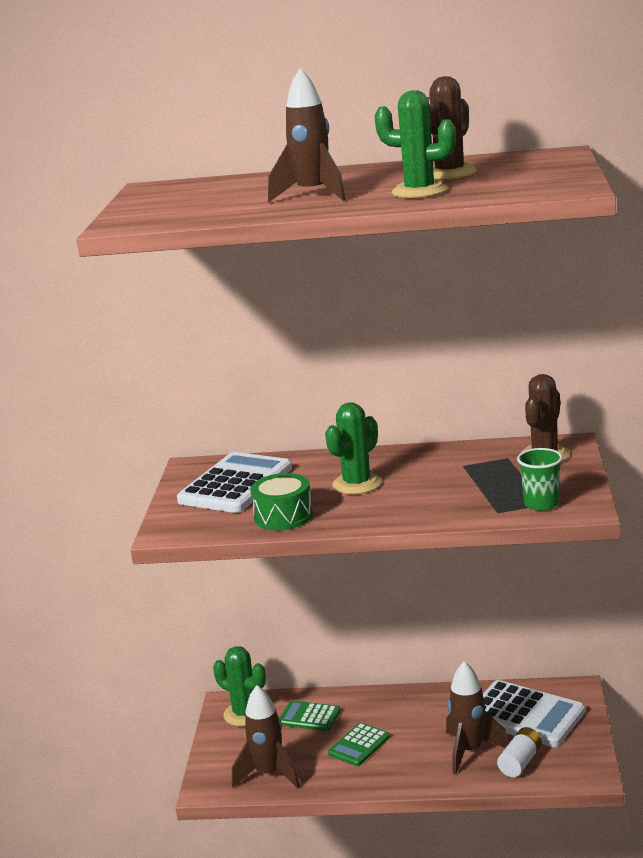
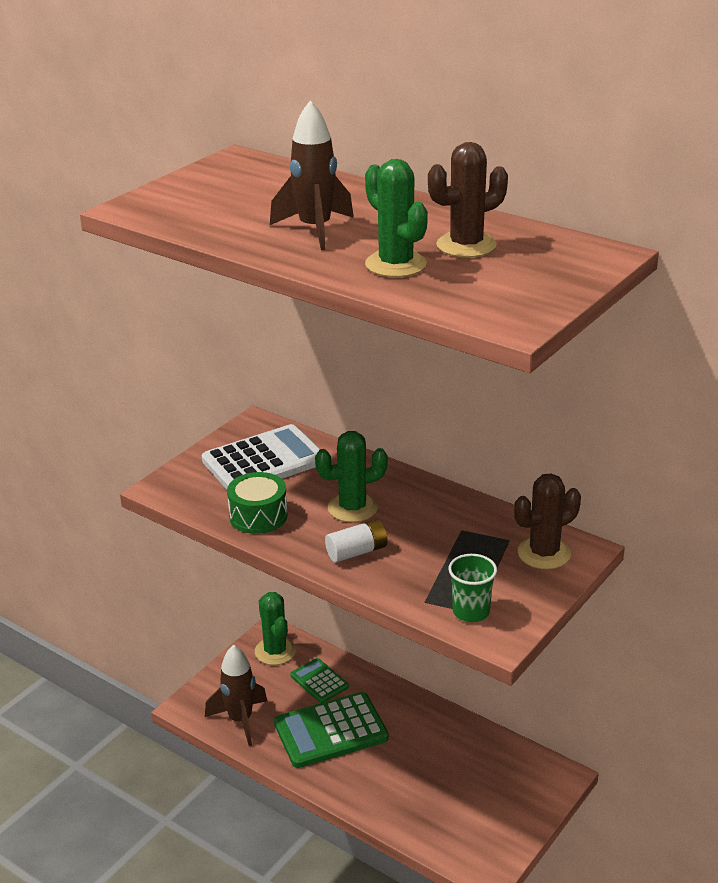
camera: 30 degrees right, 10 degrees up
green calculator [328,722,390,766] -> green calculator [274,692,389,768], size x1.82
brown rocket [446,661,508,775] -> none
white calculator [483,680,585,747] -> none
white battery [497,727,542,777] -> white battery moved to [325,519,387,563]

